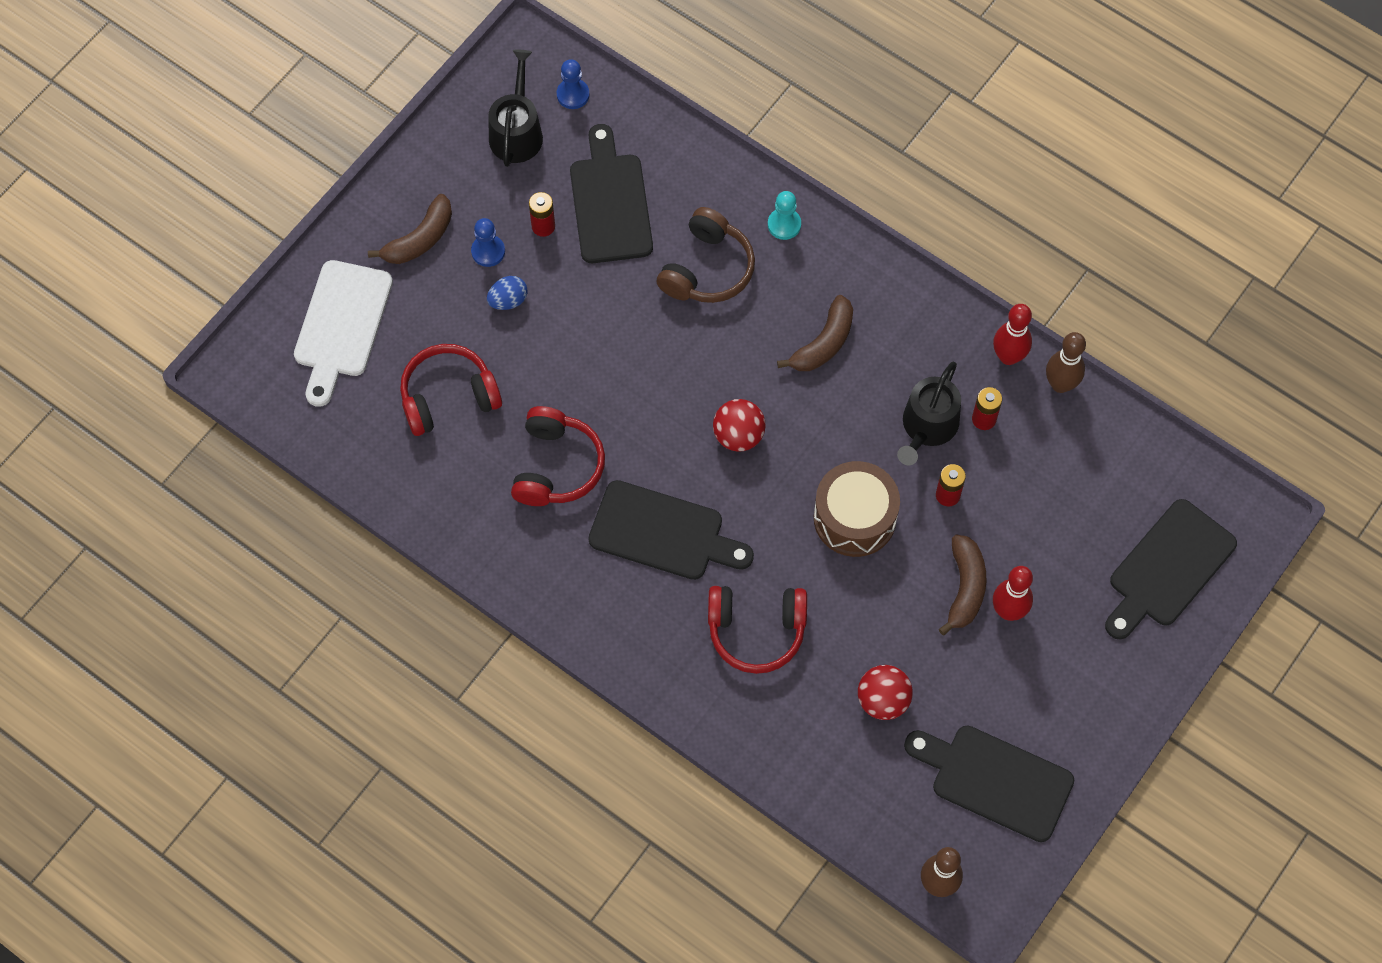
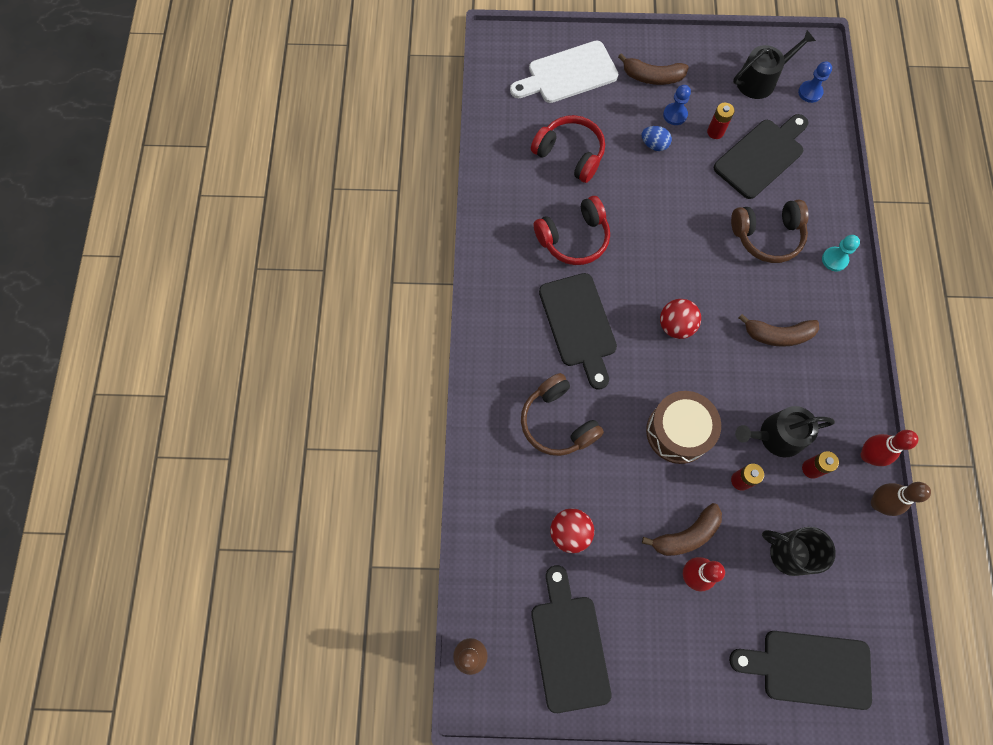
camera: 55 degrees right, 5 degrees up
red headphones [708,586,807,674] -> brown headphones [521,373,604,456]
none -> black mug [762,527,836,576]

